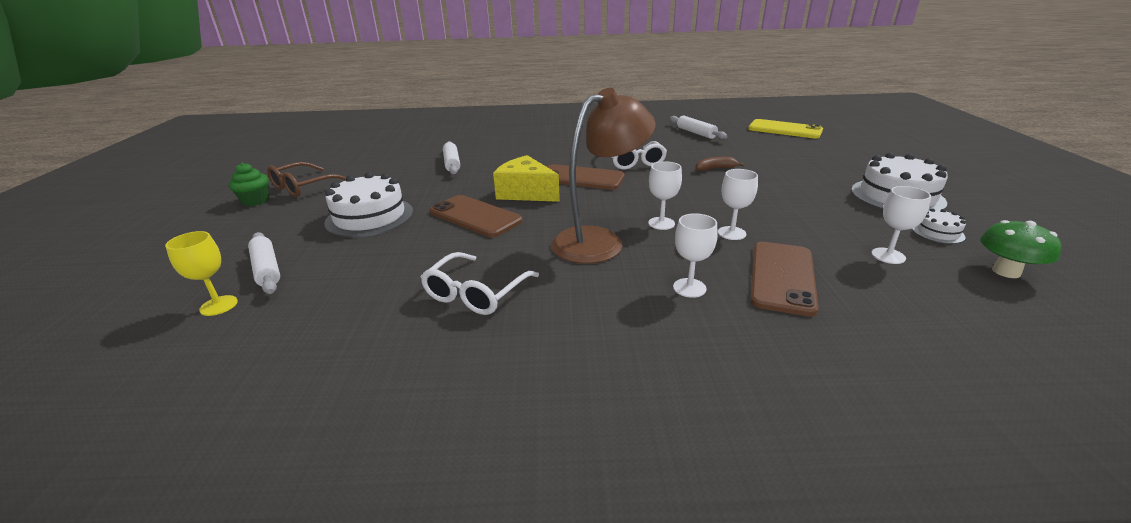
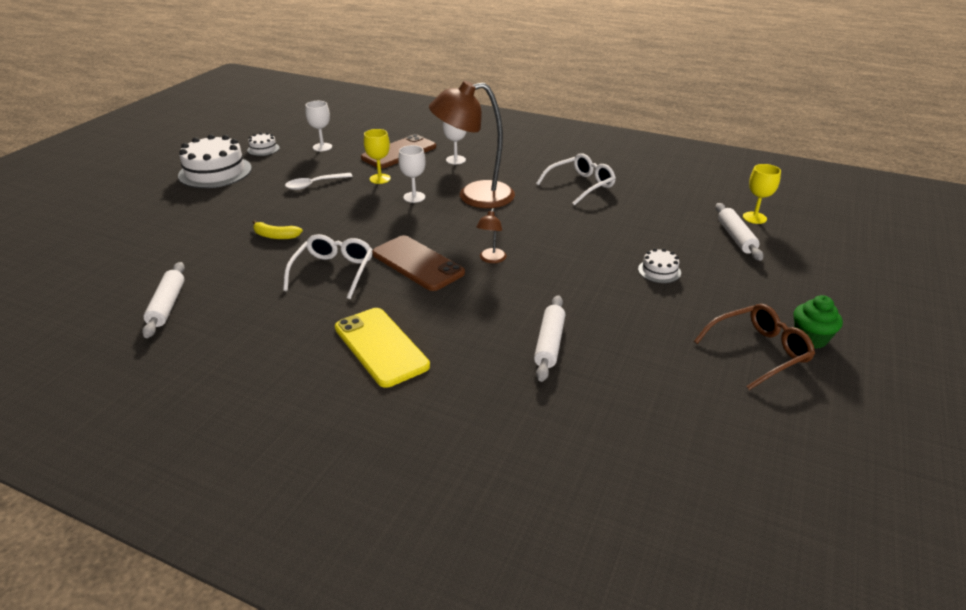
camera: 155 degrees left, 5 degrees up
white cake [324,172,413,238] -> white cake [638,248,681,283], size x0.48
brown phone [430,195,523,237] -> none
yellow cheese [493,155,560,202] -> brown lamp [476,208,507,263]
brown banana [695,157,745,171] -> yellow banana [252,220,303,239]
white goblet [718,169,758,240] -> yellow goblet [364,129,391,184]
yellow phone [748,119,823,138] -> yellow phone moved to [335,308,430,388]
green mushroom [980,220,1062,278] -> none
none -> white spoon [285,173,353,190]

